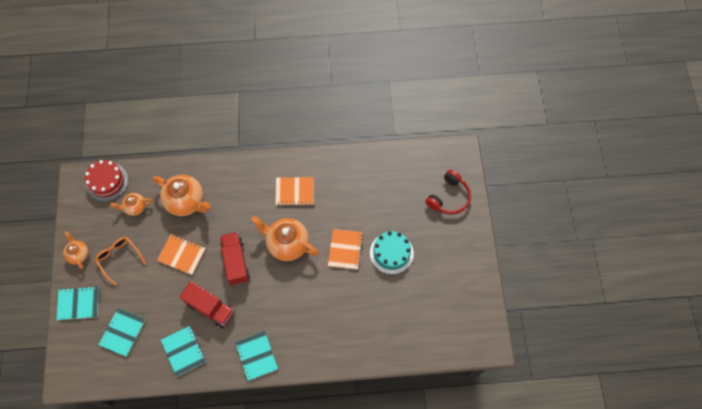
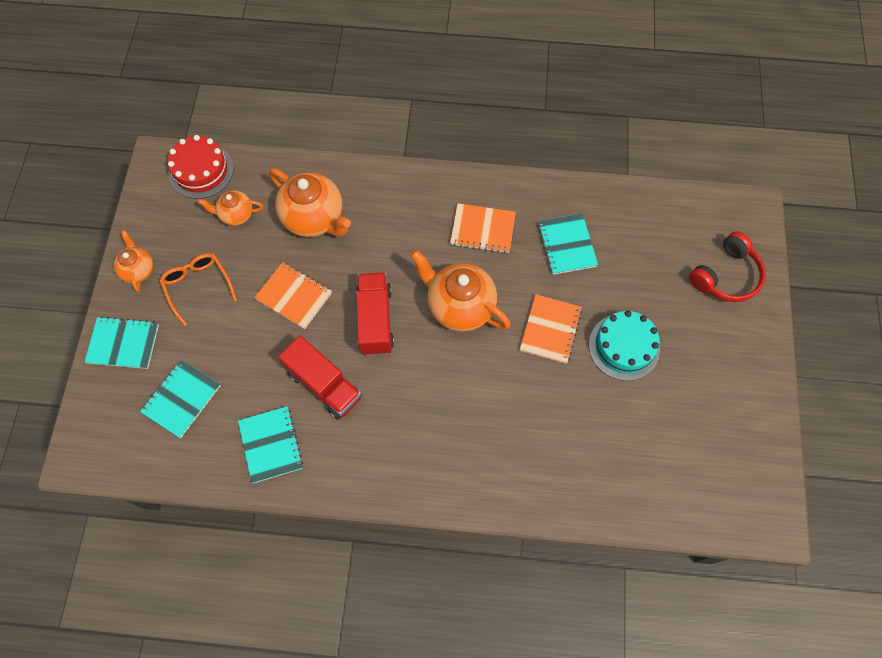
camera: 10 degrees right, 0 degrees up
turquoise notebook [235,331,278,381] -> turquoise notebook moved to [538,213,598,275]

